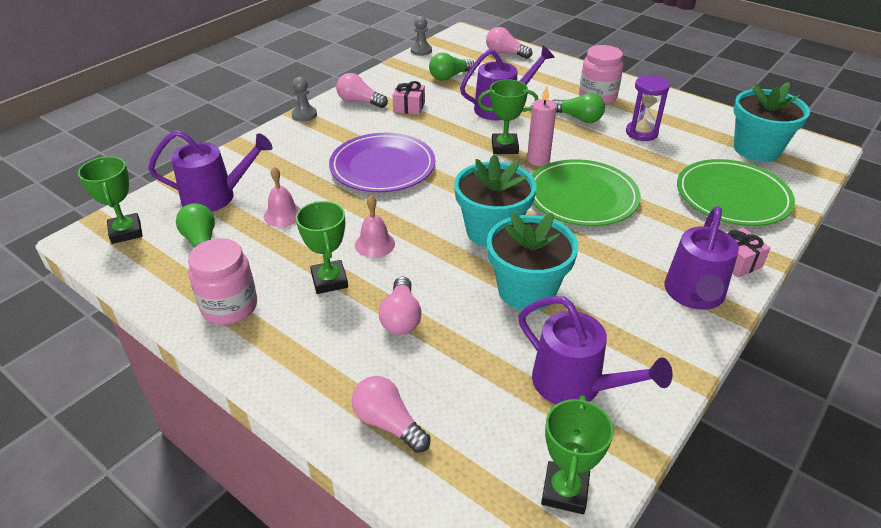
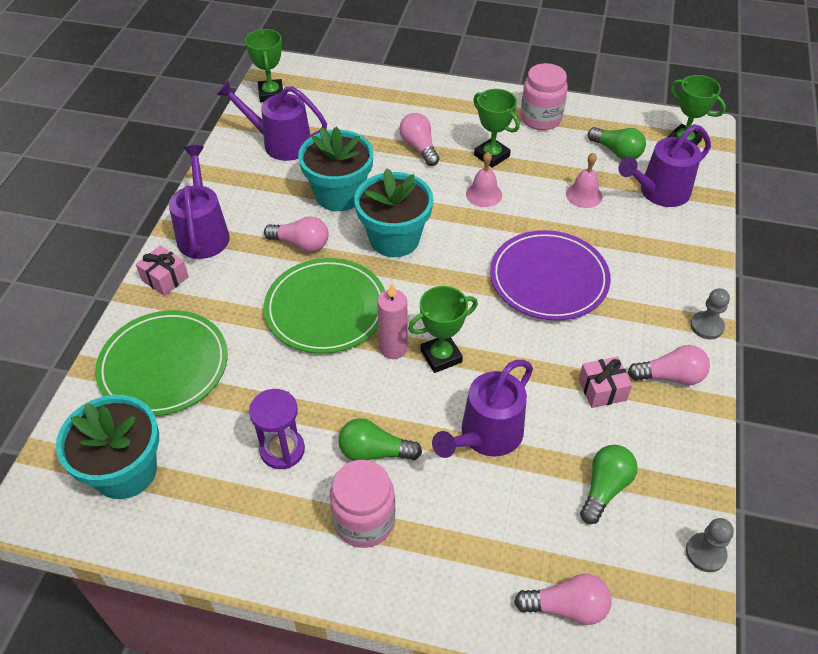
camera: 155 degrees right, 10 degrees up
pink light bulb [352,376,431,453] -> pink light bulb moved to [264,216,329,252]

